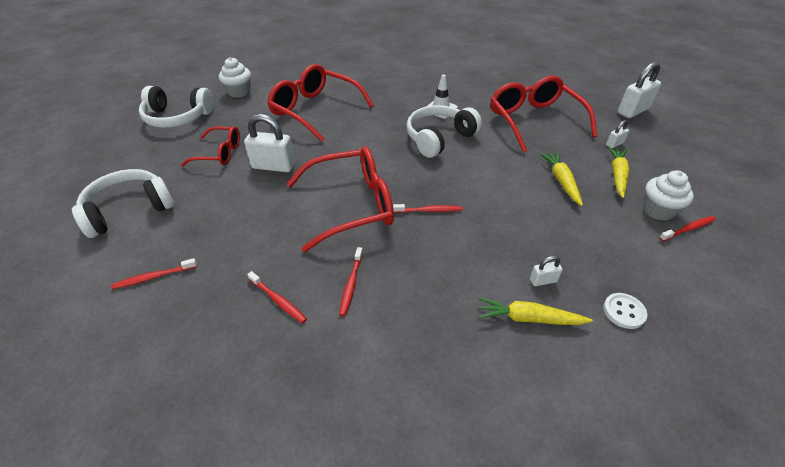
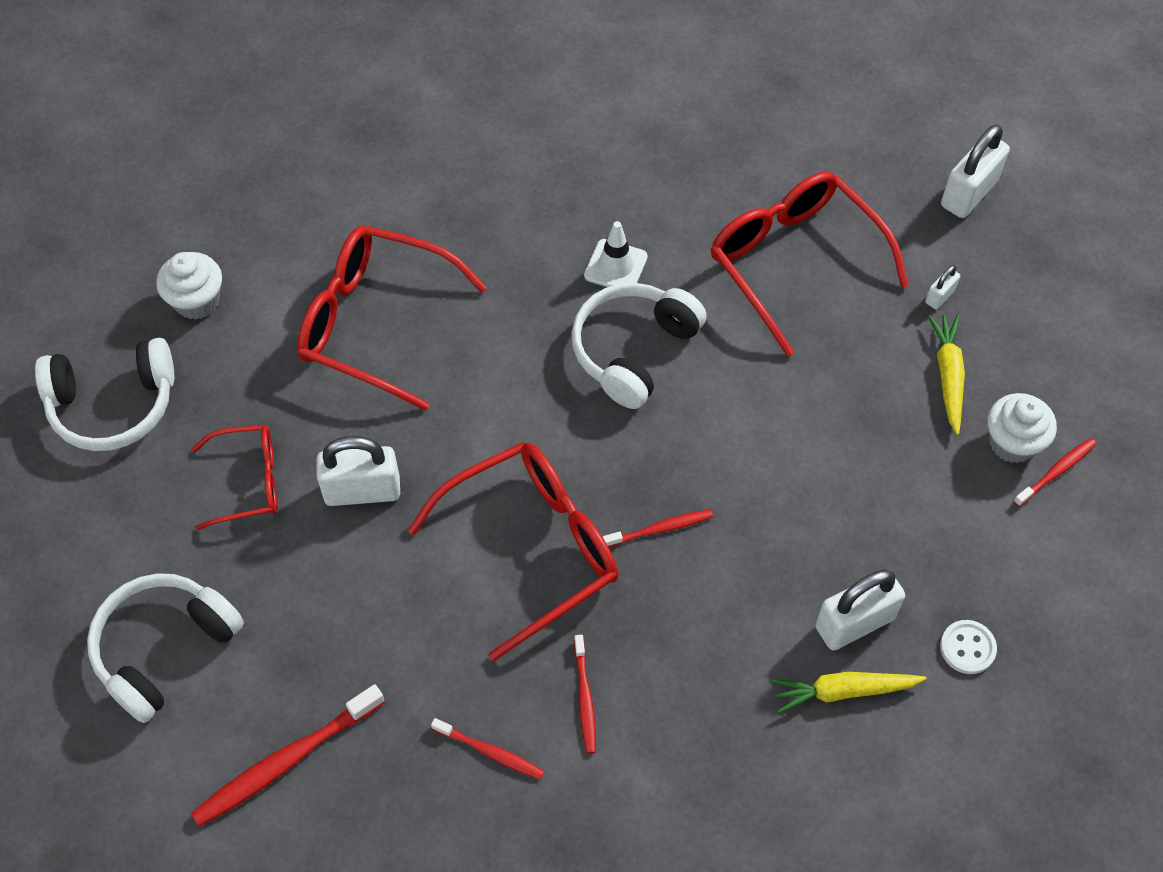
camera: 15 degrees left, 15 degrees up
red toothbrush [111,258,197,289] -> red toothbrush [191,684,385,827], size x1.76
white padlock [530,256,563,286] -> white padlock [816,569,905,651], size x2.04
yellow carrot [540,152,583,206] -> none

